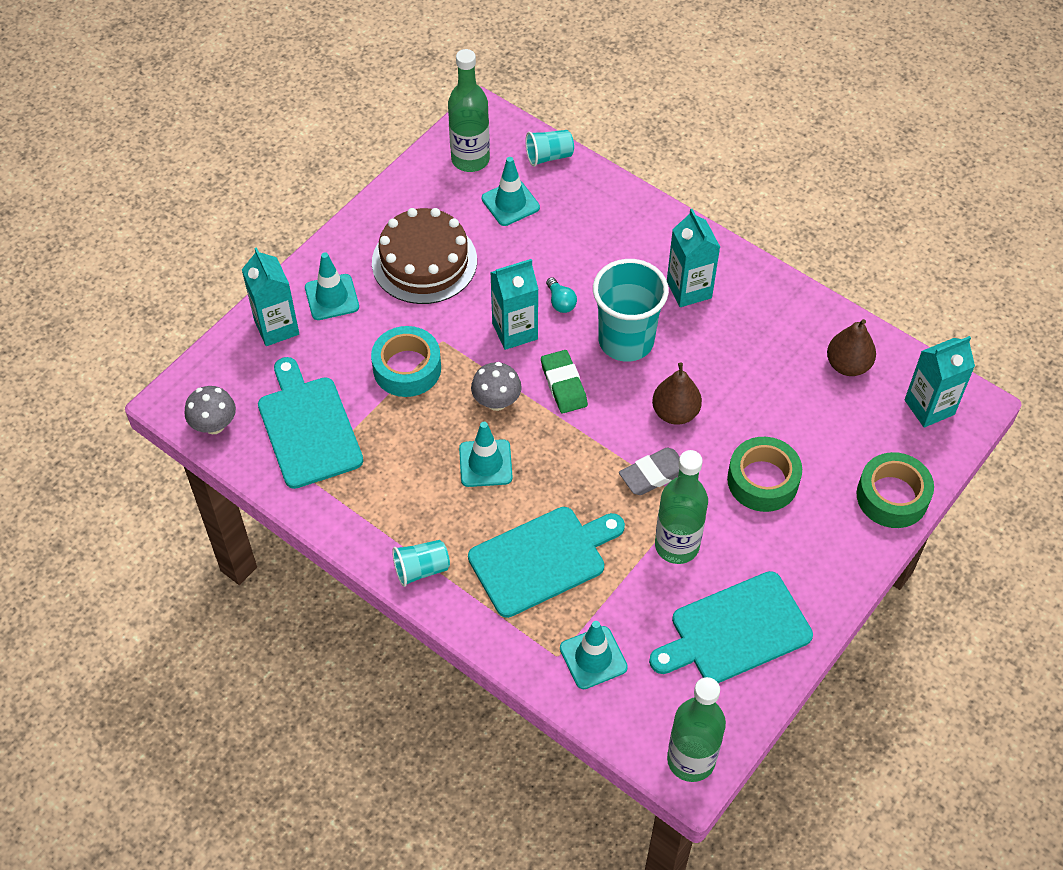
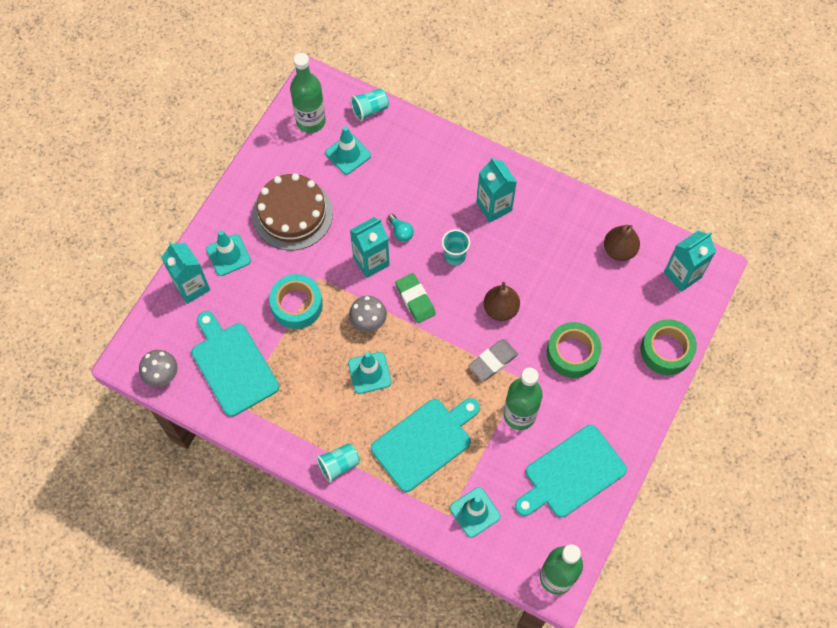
camera: 10 degrees left, 10 degrees up
turquoise cup [593,259,669,362] -> turquoise cup [442,229,470,266], size x0.51

